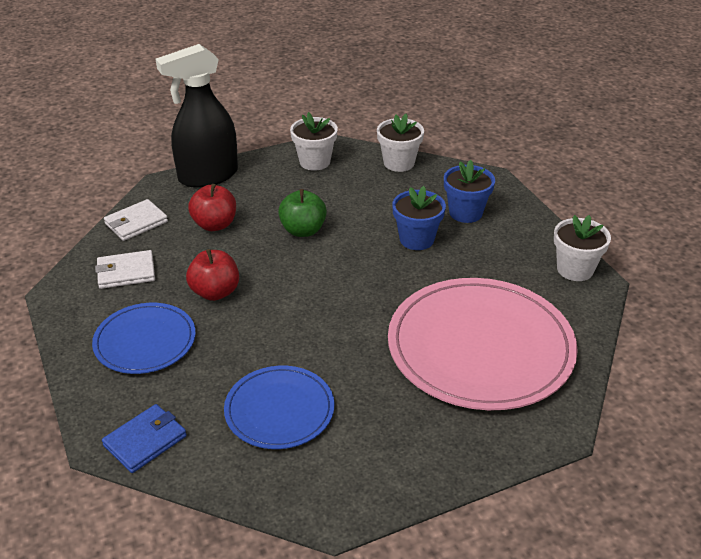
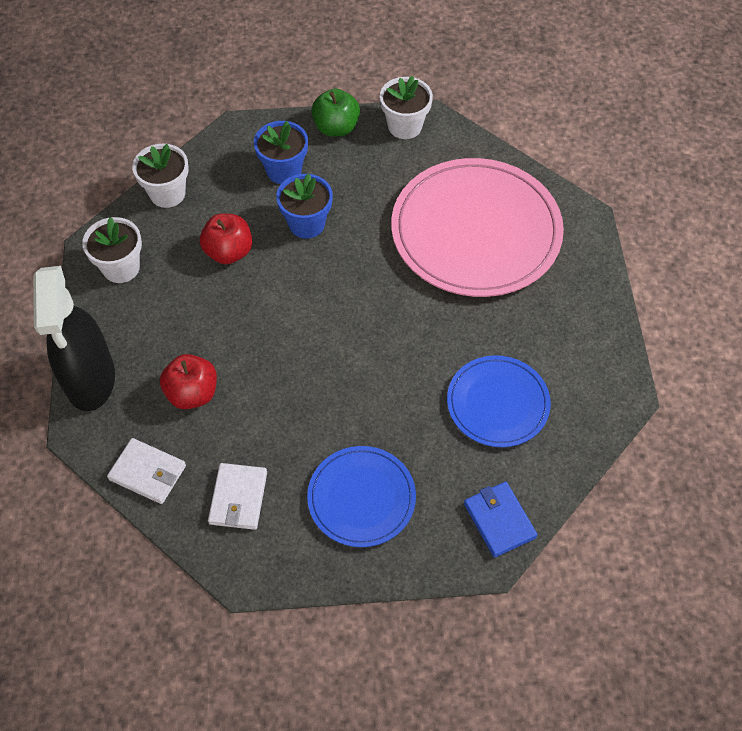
camera: 70 degrees left, 20 degrees up
white wallet [104,199,168,241] -> white wallet turned 45 degrees counterclockwise [107,438,186,504]
red apple [186,249,239,301] -> red apple moved to [200,214,252,264]
green apple [278,189,327,237] -> green apple moved to [311,88,360,137]

